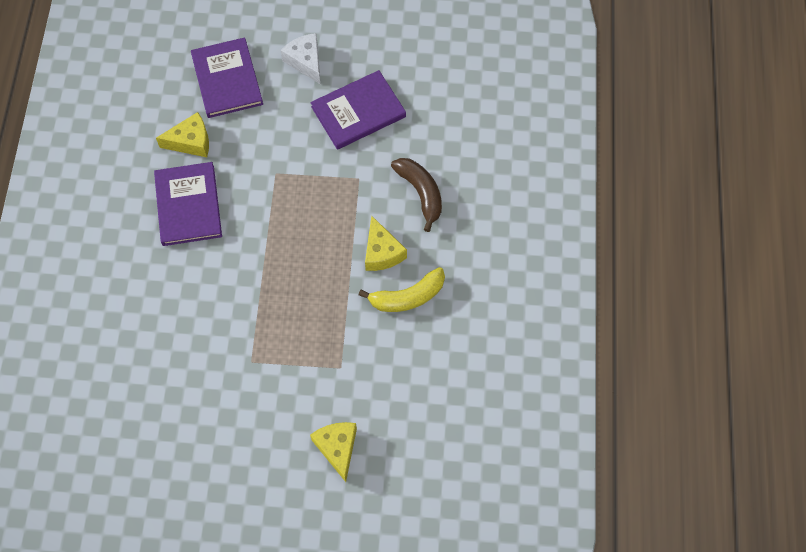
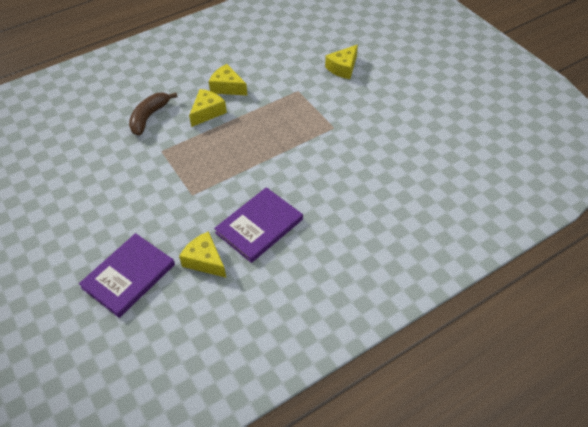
camera: 125 degrees left, 15 degrees down
white cheese [280,33,320,84] -> none
purple book [311,70,406,150] -> none
yellow banana [359,267,445,312] -> yellow cheese [209,64,248,96]

